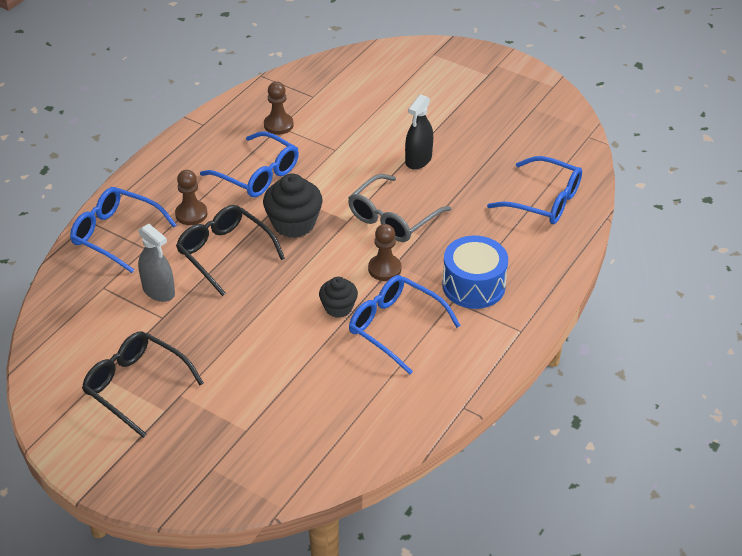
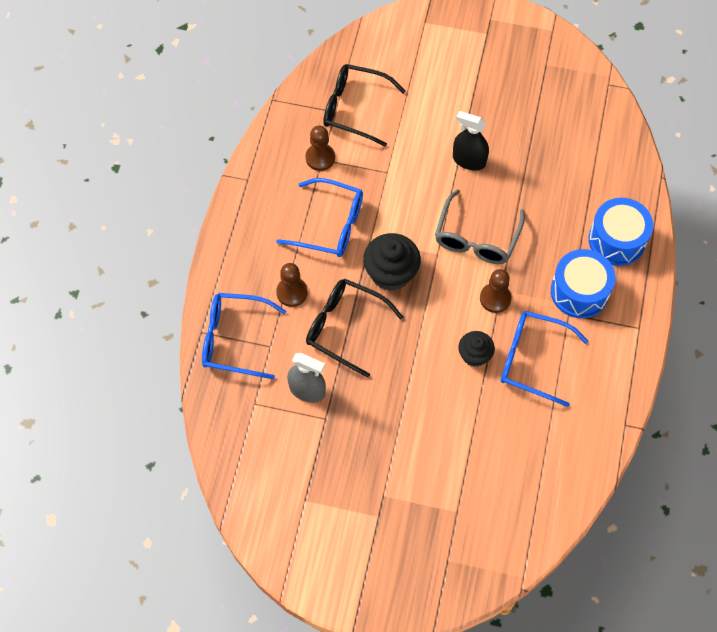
camera: 20 degrees left, 20 degrees up
black glasses [82,332,204,438] -> black glasses moved to [323,64,406,147]
black spray bottle [405,94,433,170] -> black spray bottle turned 105 degrees clockwise [453,111,489,171]
blue glasses [487,156,582,224] -> none
none -> blue drum [589,198,653,266]

